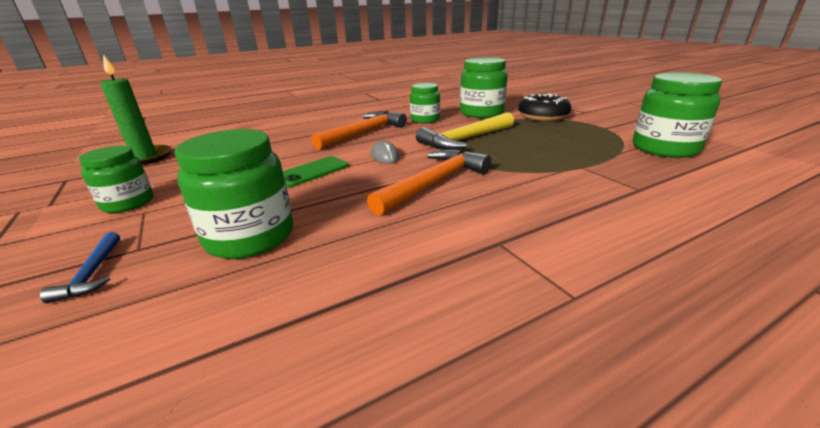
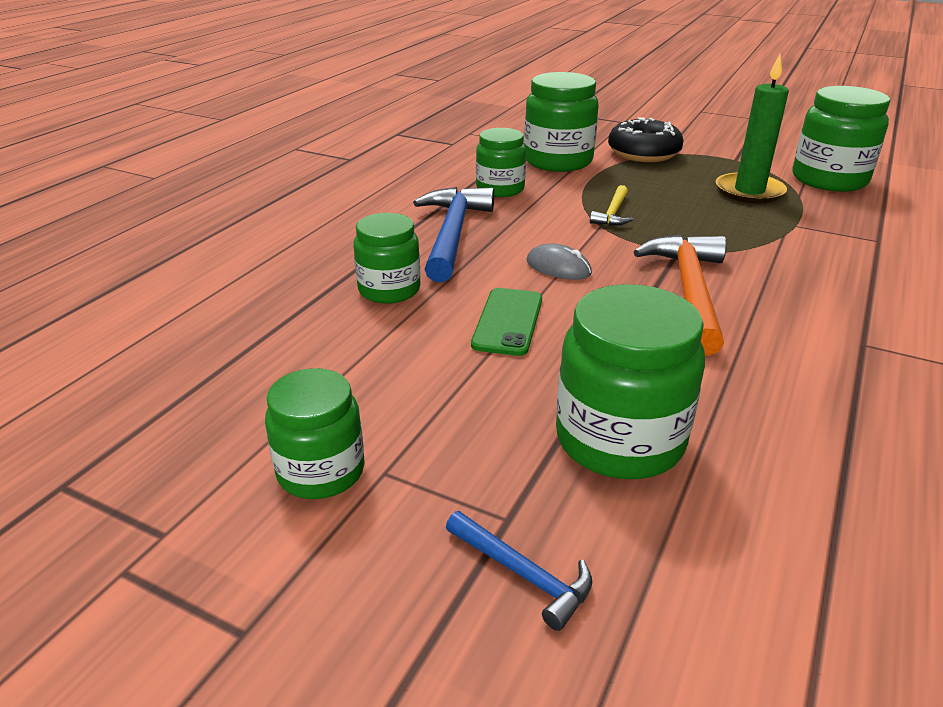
camera: 35 degrees left, 5 degrees up
green candle [100,54,172,165] -> green candle moved to [716,54,789,204]
orange hammer [311,111,407,150] -> blue hammer [413,187,494,282]
yellow hammer [416,112,514,150] -> yellow hammer [590,185,633,226], size x0.50
none -> green jar [353,213,421,304]

